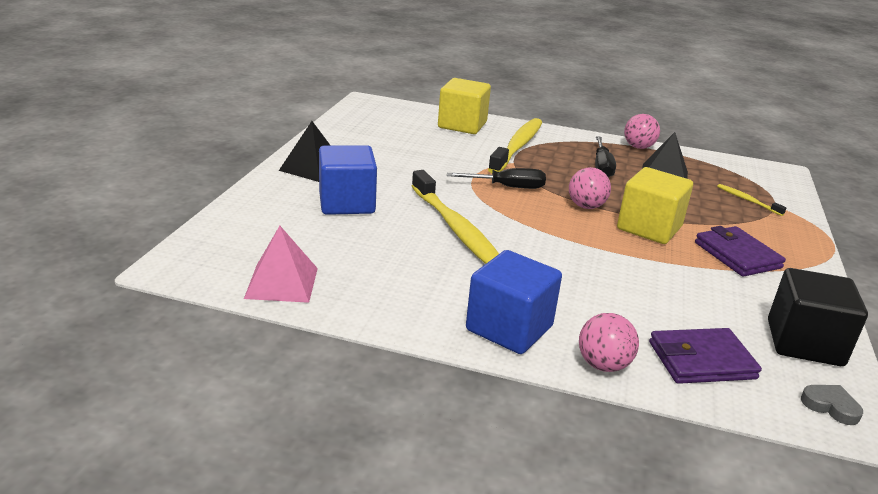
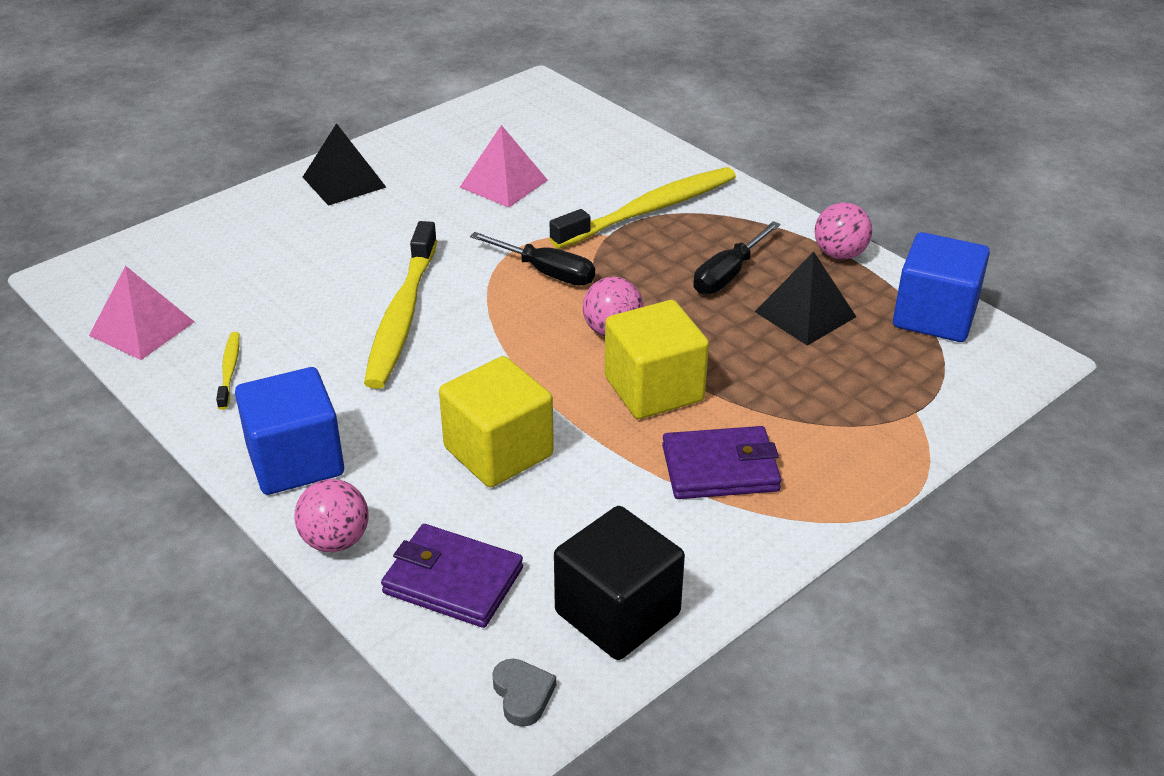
camera: 35 degrees right, 10 degrees up
blue cube [319,145,377,215] -> blue cube moved to [893,232,990,342]
yellow cube [438,78,491,134] -> yellow cube moved to [439,356,554,487]
purple wallet [695,226,786,277] -> purple wallet turned 75 degrees clockwise [662,426,781,499]
yellow toothbrush [717,184,787,216] -> yellow toothbrush moved to [216,332,240,410]
none -> pink pyramid [460,125,548,208]

